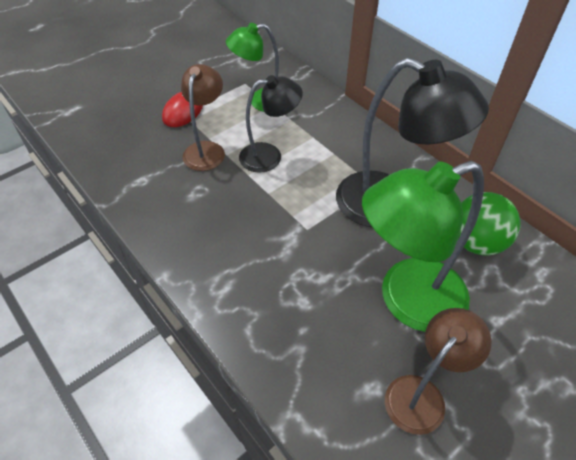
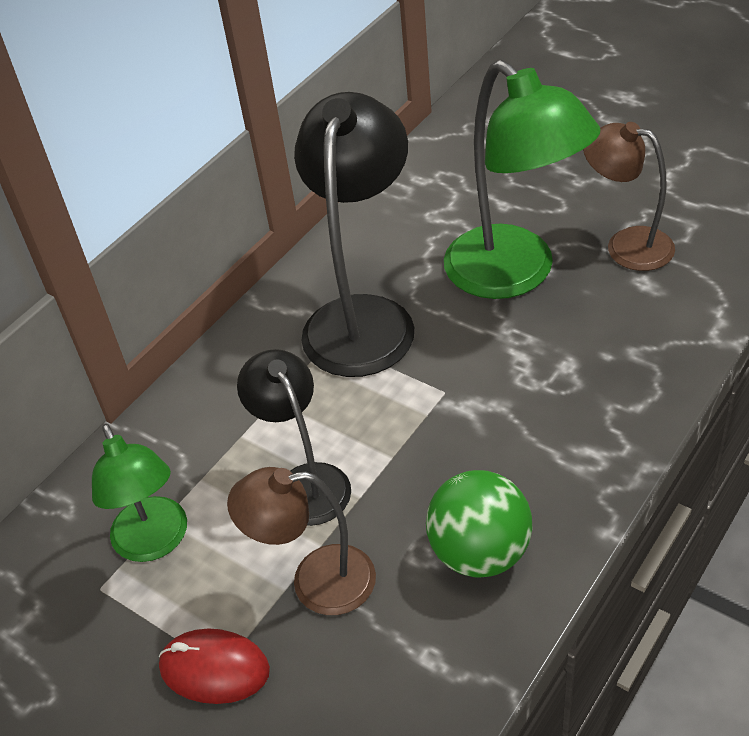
camera: 100 degrees left, 5 degrees down
green ball [457,192,520,256] -> green ball moved to [426,470,533,578]

